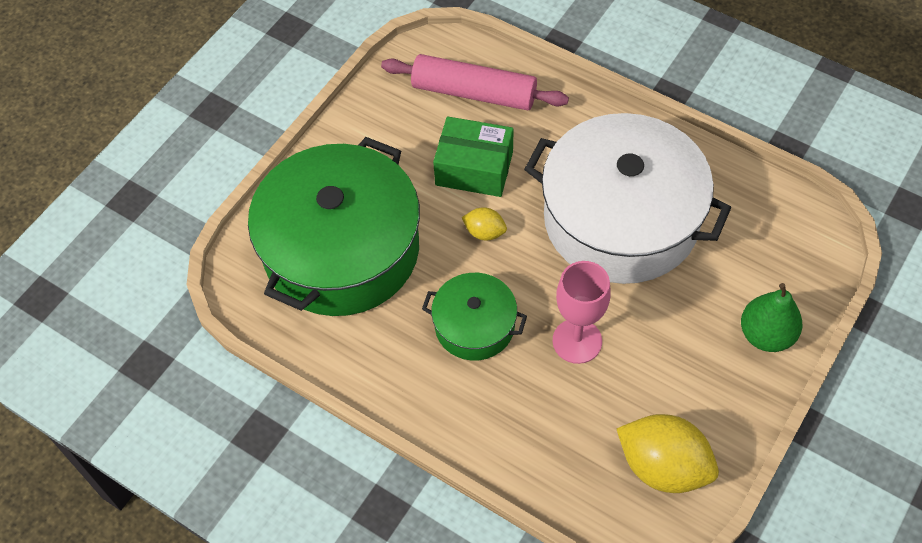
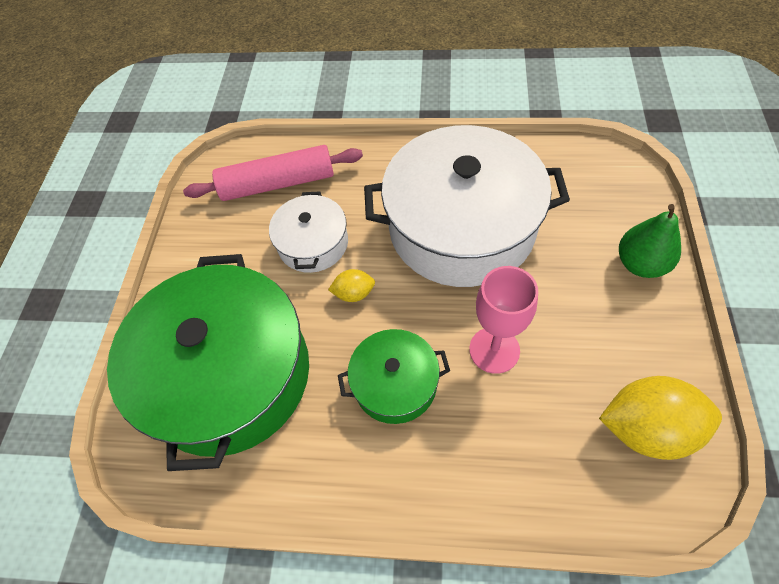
camera: 25 degrees left, 0 degrees up
green box [433,117,514,197] -> white pot [269,191,348,273]

